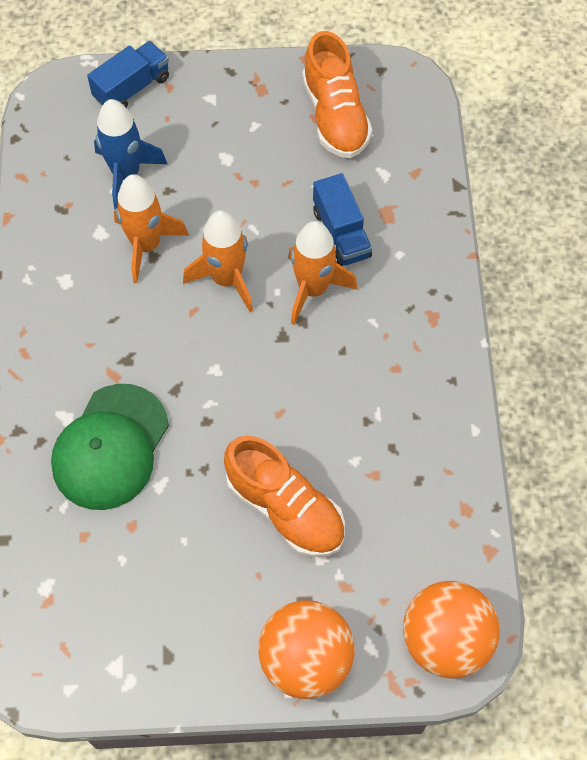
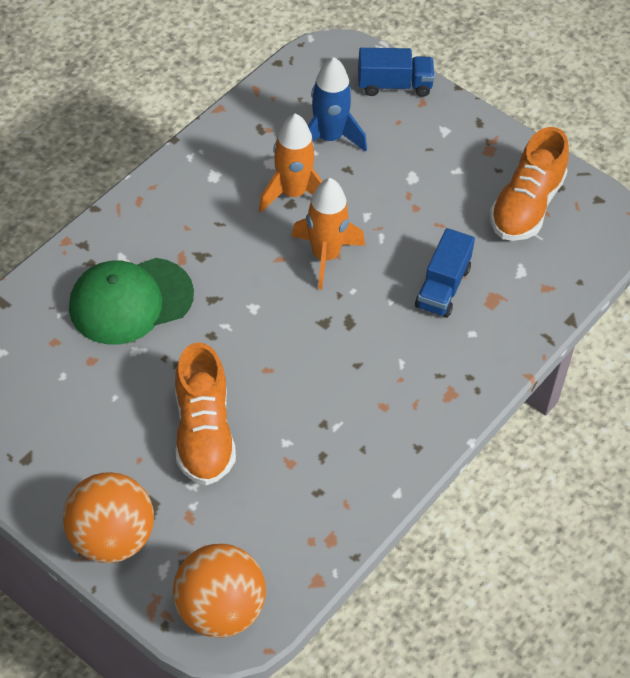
camera: 40 degrees right, 10 degrees down
orange rocket [288,221,358,325] -> none

